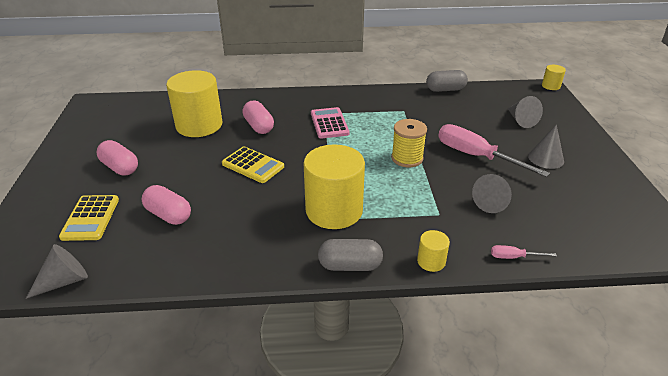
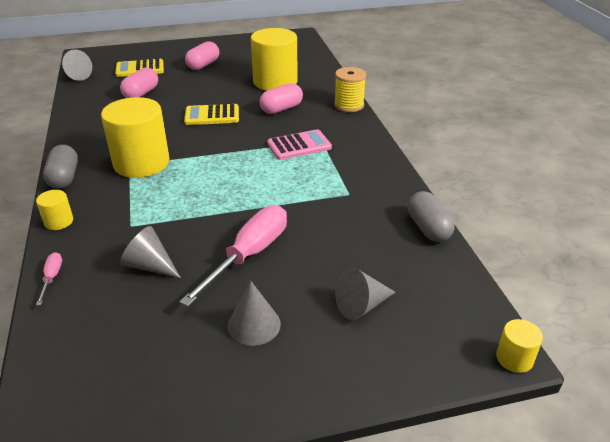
camera: 80 degrees right, 0 degrees up
yellow calculator [222,146,284,183] -> yellow calculator turned 60 degrees clockwise [184,104,239,125]
yellow spool [391,119,427,167] -> yellow spool moved to [334,67,366,112]

